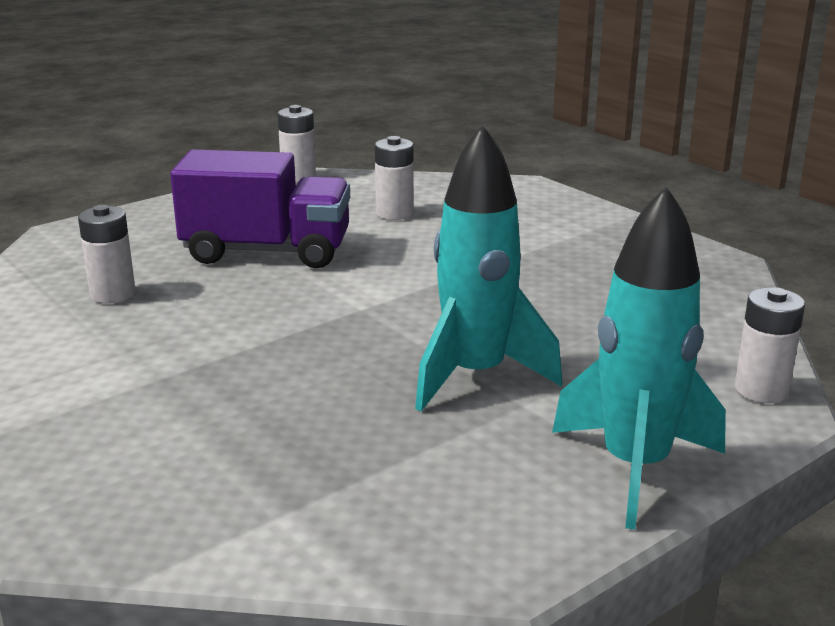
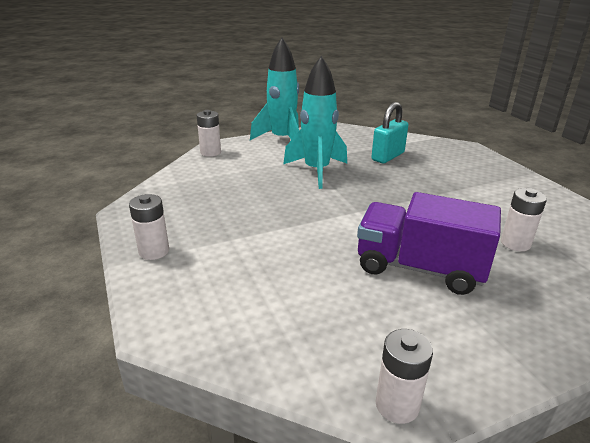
camera: 165 degrees left, 5 degrees up
white battery [375,136,414,220] -> white battery moved to [129,194,169,260]
none -> turquoise padlock [371,102,408,163]

